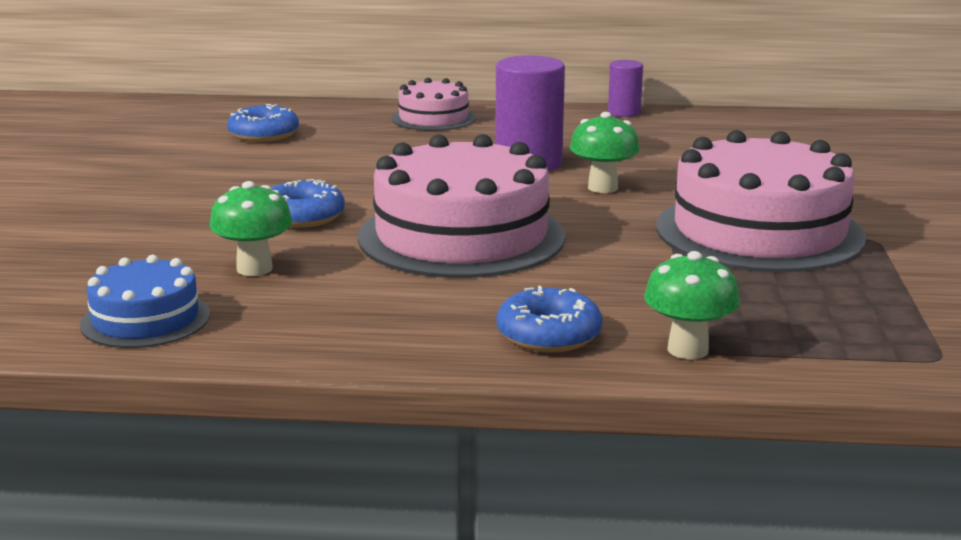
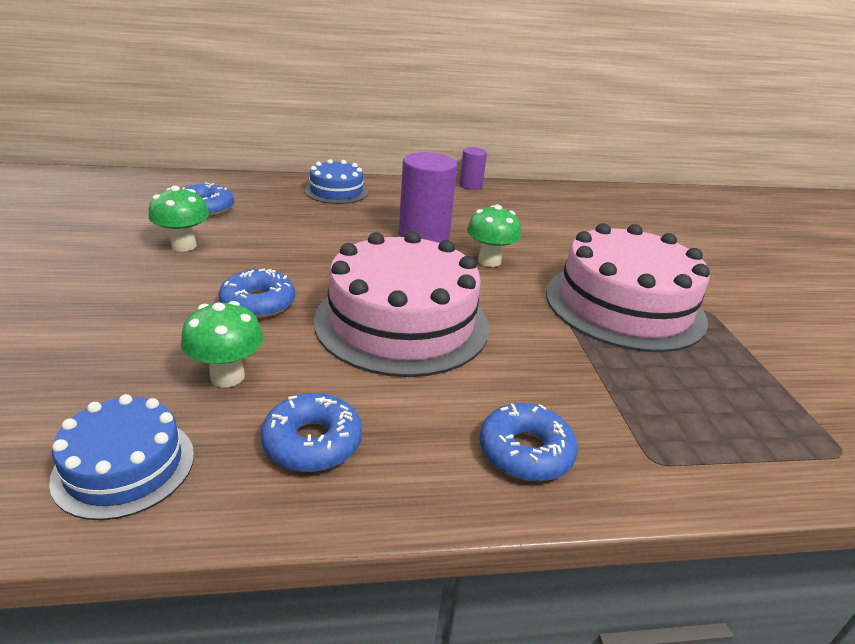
camera: 15 degrees left, 10 degrees up
pink cake [392,78,476,131] -> blue cake [305,159,368,204]
green mushroom [644,251,740,359] -> green mushroom moved to [148,186,209,252]
none -> blue donut [261,393,362,472]

